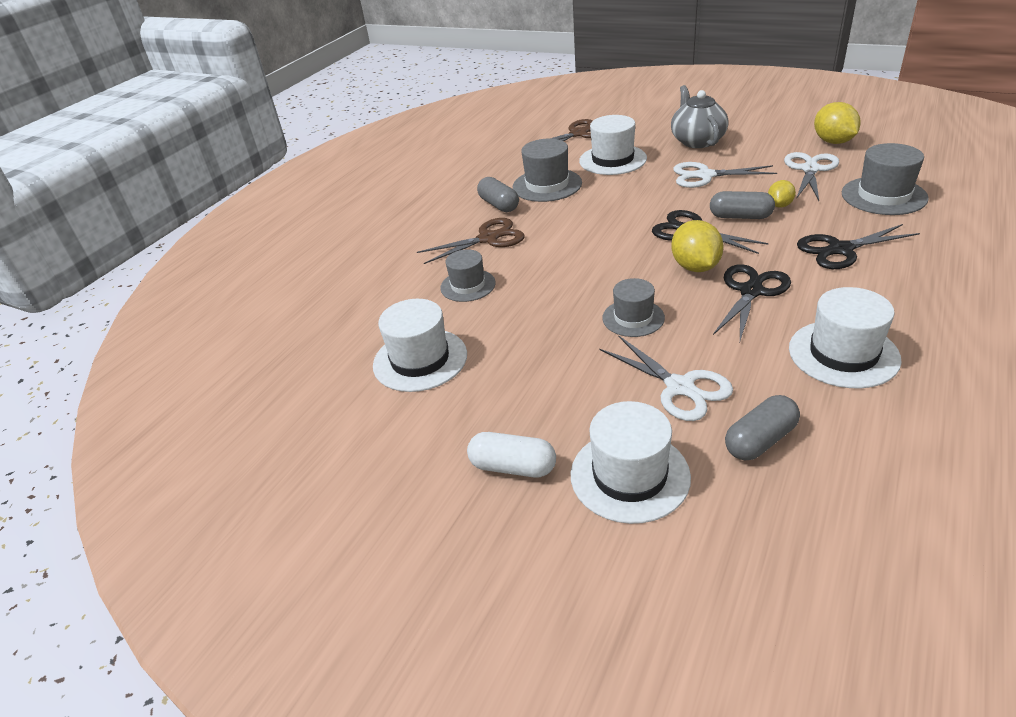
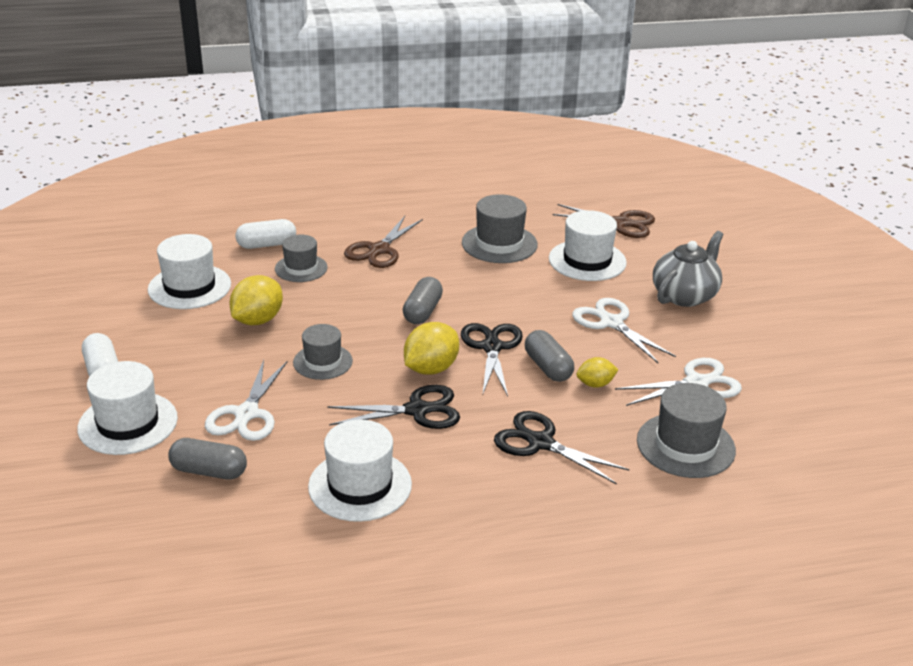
camera: 45 degrees right, 5 degrees down
brown scissors [417,218,525,264] -> brown scissors turned 90 degrees clockwise [344,216,423,268]
grey capsule [477,177,519,212] -> grey capsule moved to [403,277,443,324]
yellow lemon [814,102,861,144] -> yellow lemon moved to [229,275,283,325]
none -> white capsule [236,219,296,249]

